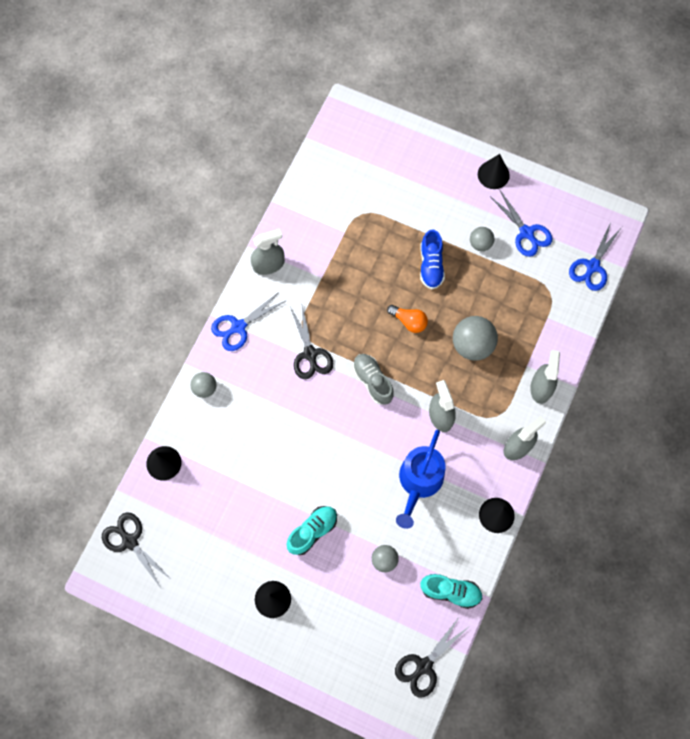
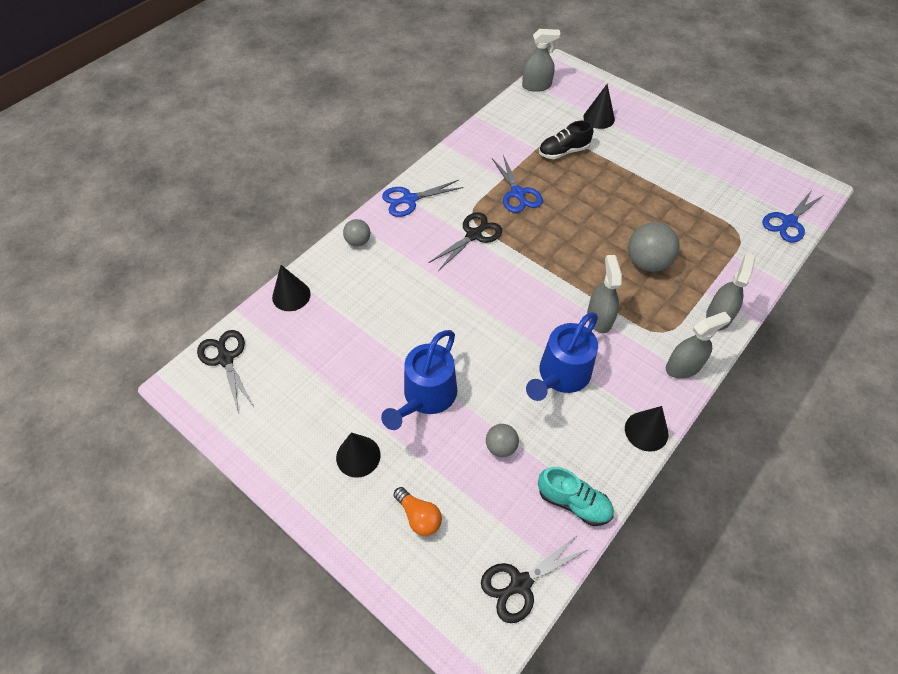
camera: 15 degrees right, 15 degrees down
grey spray bottle [251,228,285,275] -> grey spray bottle moved to [522,29,561,92]
turquoise shoe [287,506,337,555] -> blue watering can [381,330,457,430]
black scissors [290,305,333,379] -> black scissors turned 135 degrees counterclockwise [429,212,502,271]
grey shoe [353,354,394,405] -> none
orange light bulb [387,305,428,333] -> orange light bulb moved to [393,487,442,536]
blue shoe [420,229,445,289] -> none
grey ball [470,227,494,251] -> none
black cone [478,154,510,189] -> black cone moved to [583,84,615,129]
blue scissors [490,191,552,257] -> blue scissors moved to [492,155,543,213]
none -> black shoe [539,120,593,159]

